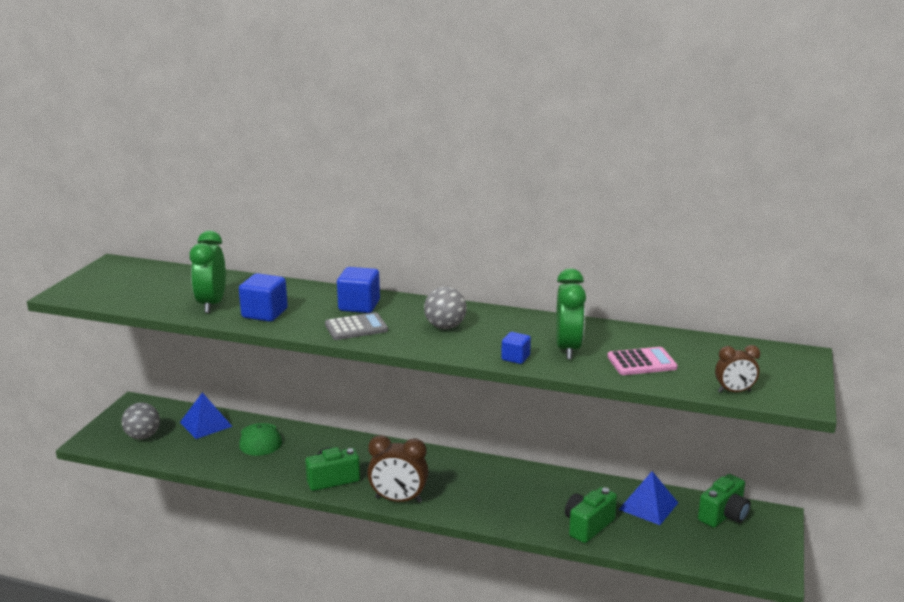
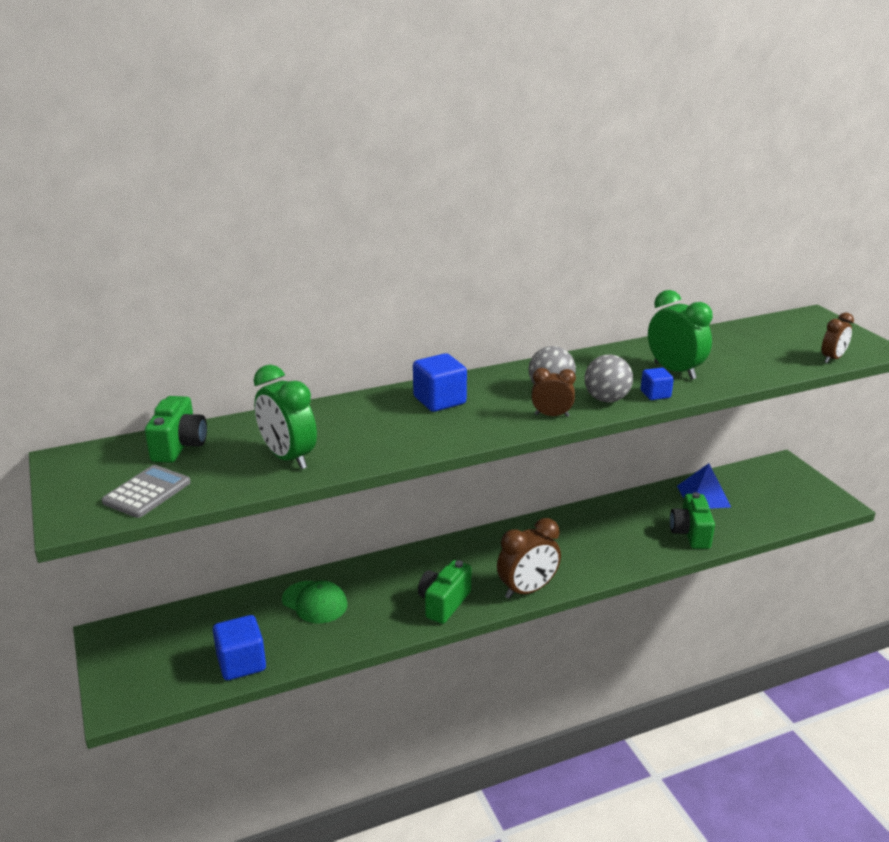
camera: 40 degrees left, 5 degrees up
grey ball [121,403,160,439] -> grey ball moved to [585,354,633,402]
blue pyramid [180,392,233,439] -> none
blue cube [239,273,288,322] -> blue cube moved to [213,615,266,680]
grey calculator [325,312,388,340] -> grey calculator moved to [101,465,191,518]
pink calculator [607,347,678,375] -> none
green camera [698,474,751,528] -> green camera moved to [145,396,207,463]
none -> brown clock [531,368,576,417]

